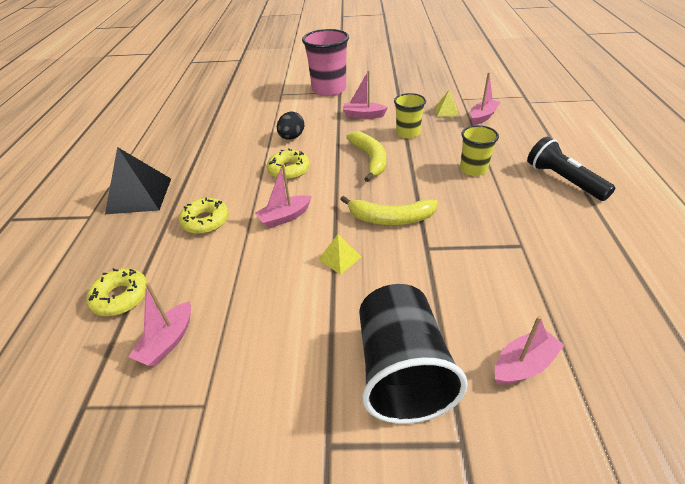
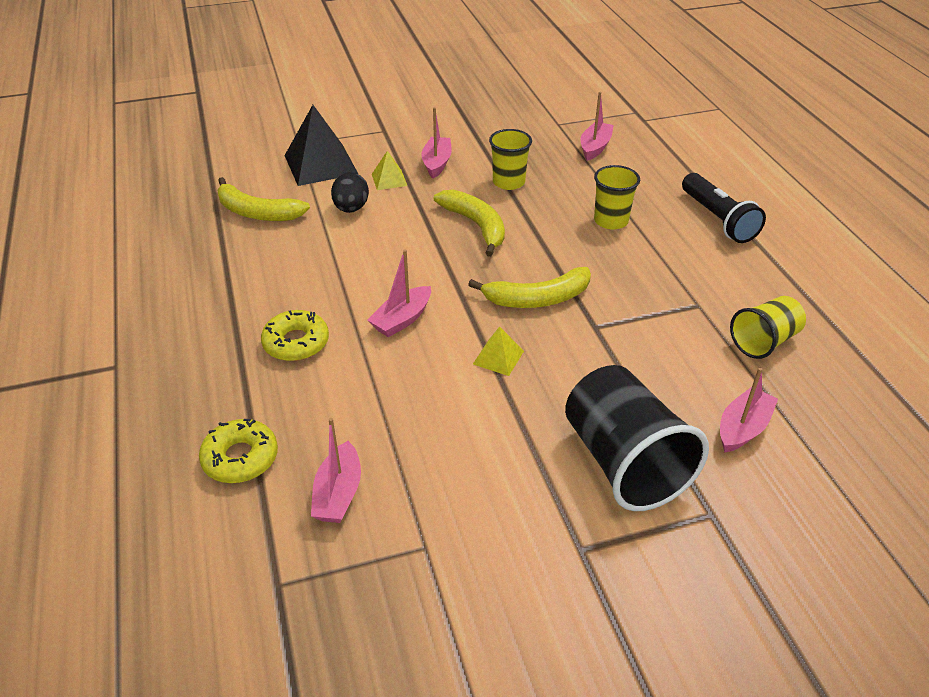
camera: 20 degrees left, 0 degrees up
black pyramid [105,147,171,214] -> black pyramid moved to [284,105,358,186]
yellow donut [267,149,310,180] -> none
pink cup [302,29,349,96] -> none
pink boat [342,70,388,119] -> pink boat turned 105 degrees clockwise [421,107,452,178]
yellow pyramid [435,90,459,117] -> yellow pyramid moved to [372,151,407,190]
black flashlight [527,137,615,201] -> black flashlight turned 150 degrees counterclockwise [682,173,766,243]
none -> yellow banana [217,177,310,221]
none -> yellow cup [730,296,806,359]

